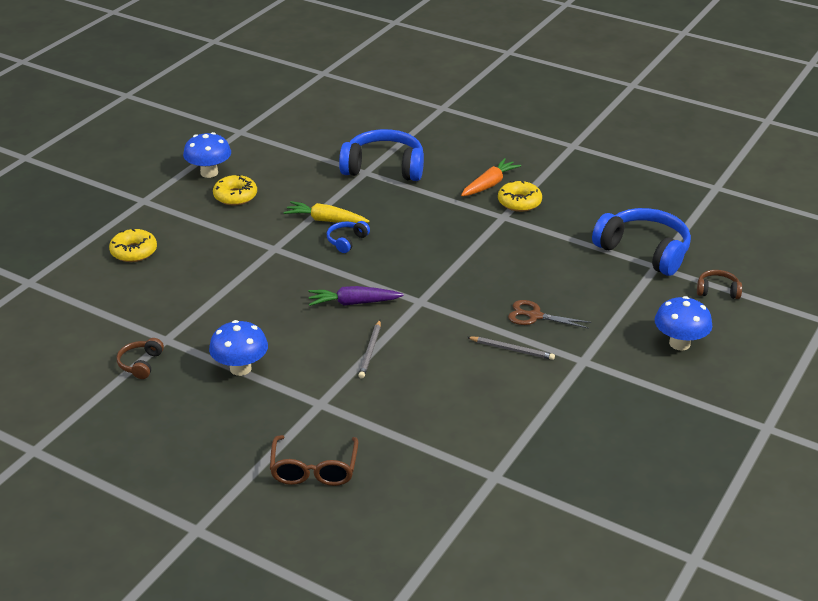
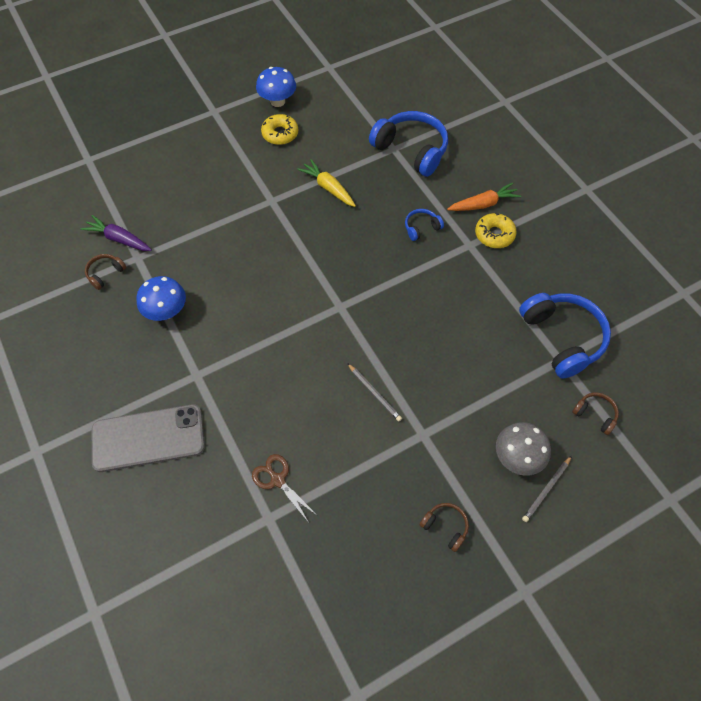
camera: 30 degrees right, 25 degrees up
yellow donut [109,229,157,262] -> none
brown glasses [270,435,358,486] -> grey phone [92,404,205,472]
purple carrot [308,286,404,306] -> purple carrot moved to [81,215,152,251]
blue headphones [327,221,370,253] -> blue headphones moved to [405,209,444,241]
grey pencil [358,320,381,379] -> grey pencil moved to [522,456,572,522]
brown scissors [508,300,591,329] -> brown scissors moved to [252,454,318,523]
blue mushroom [655,296,712,350] -> grey mushroom [496,422,551,476]
none -> brown headphones [420,503,469,552]

